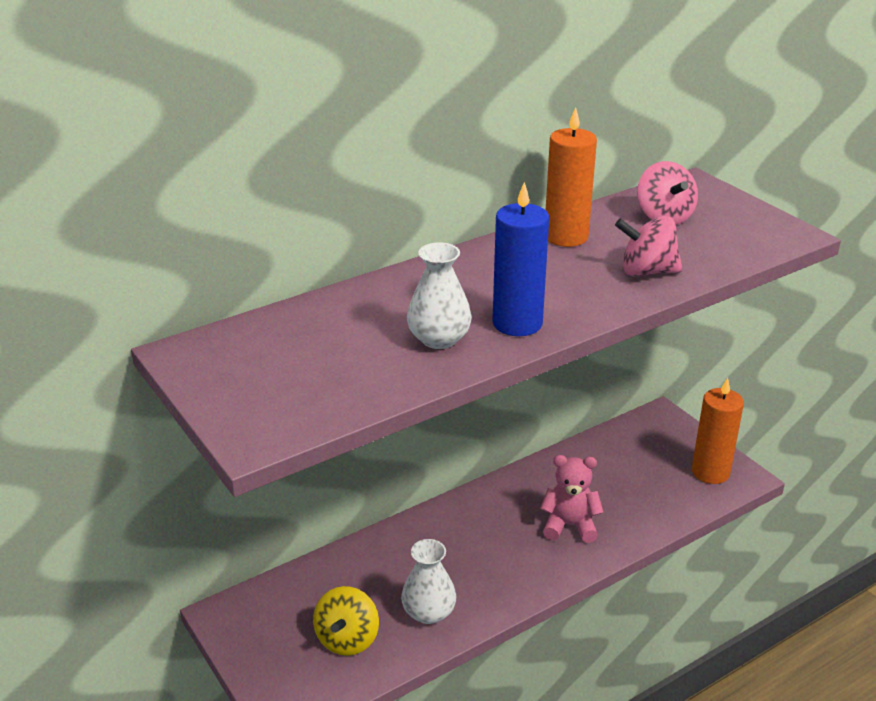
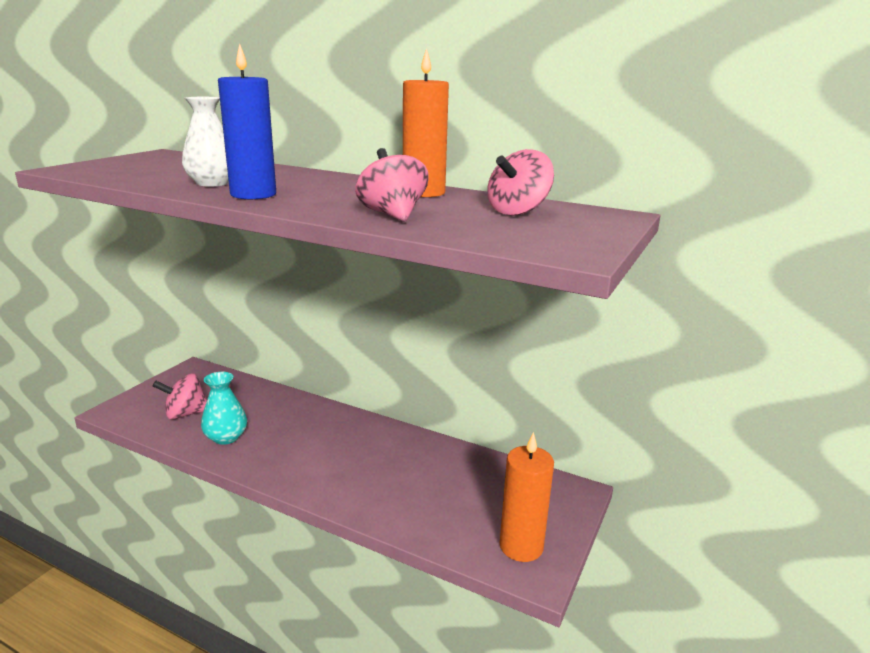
camera: 60 degrees right, 10 degrees down
yellow spinning top [313,586,379,656] -> pink spinning top [153,374,207,420]
white vase [401,539,456,624] -> turquoise vase [201,372,247,445]
pink teddy bear [540,455,603,543] -> none

